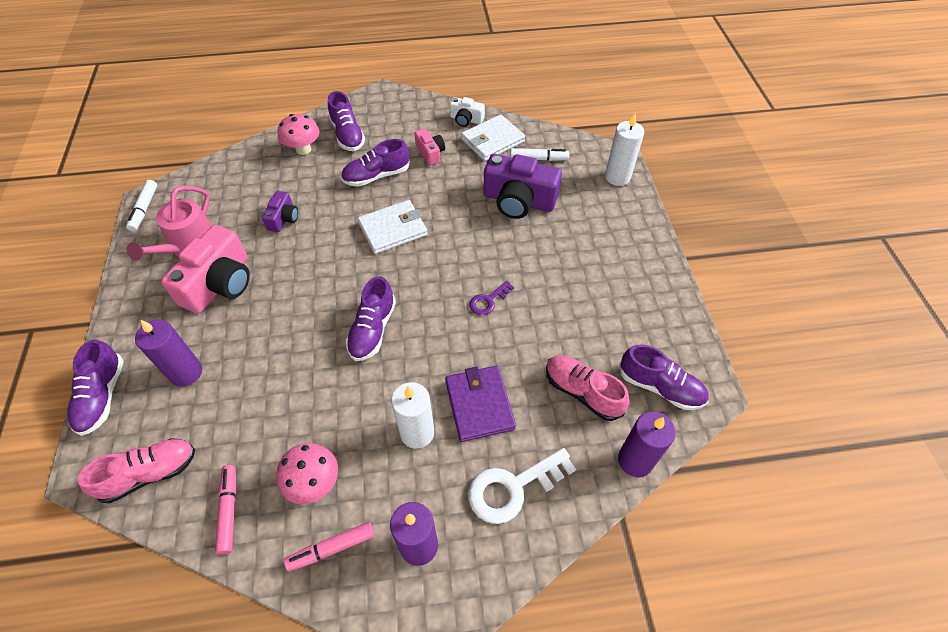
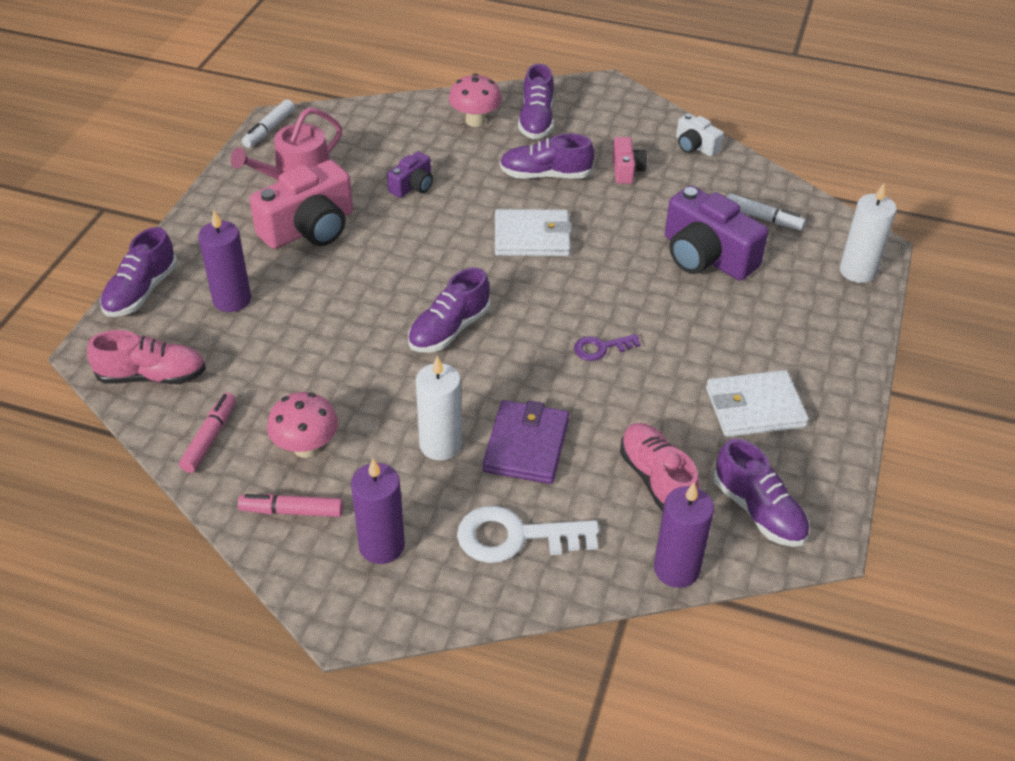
camera: 25 degrees right, 10 degrees down
white wallet [461,115,525,161] -> white wallet moved to [706,370,809,437]

